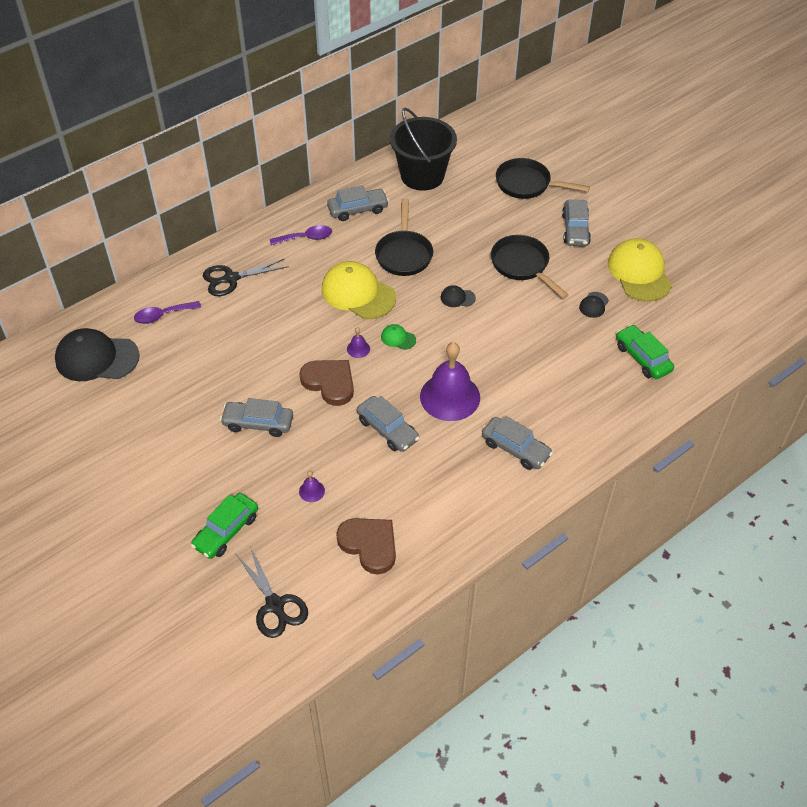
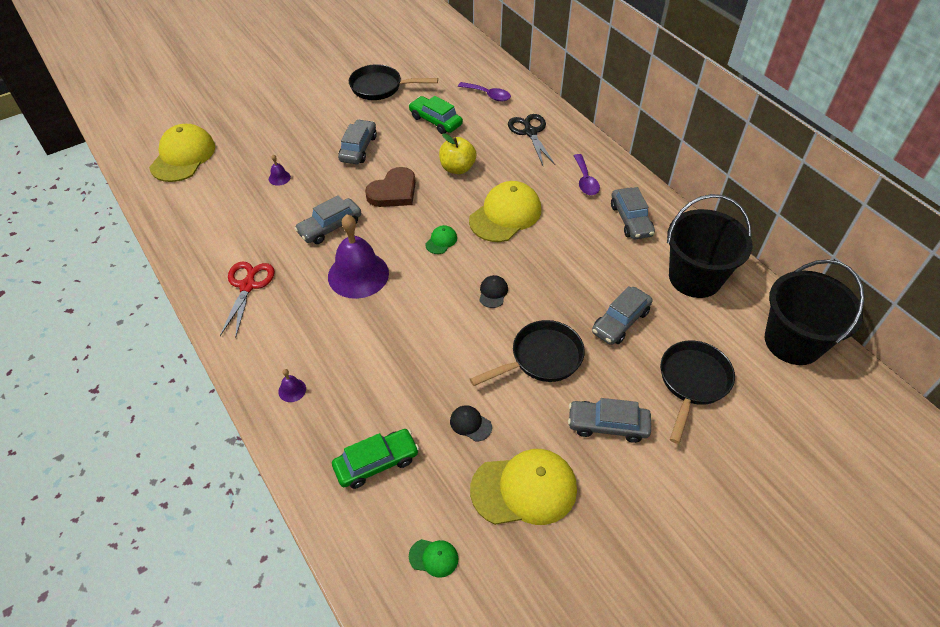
camera: 95 degrees right, 0 degrees up
black cap [55,328,140,381] -> none
purple spoon [134,301,201,324] -> purple spoon turned 135 degrees clockwise [458,82,511,101]
green car [191,493,258,559] -> green car moved to [409,96,463,134]
black scissors [236,547,308,638] -> yellow cap [149,124,215,182]
brown heart [336,518,396,575] -> none
purple bell [347,327,370,358] -> purple bell moved to [278,369,306,402]
black pan [375,198,433,276] -> black pan moved to [349,64,438,100]
grey car [482,416,553,470] -> grey car moved to [592,286,653,345]
none -> red scissors [220,261,275,338]
none -> green cap [409,539,458,578]
none -> yellow apple [439,133,476,174]
none -> black bucket [765,260,865,365]

